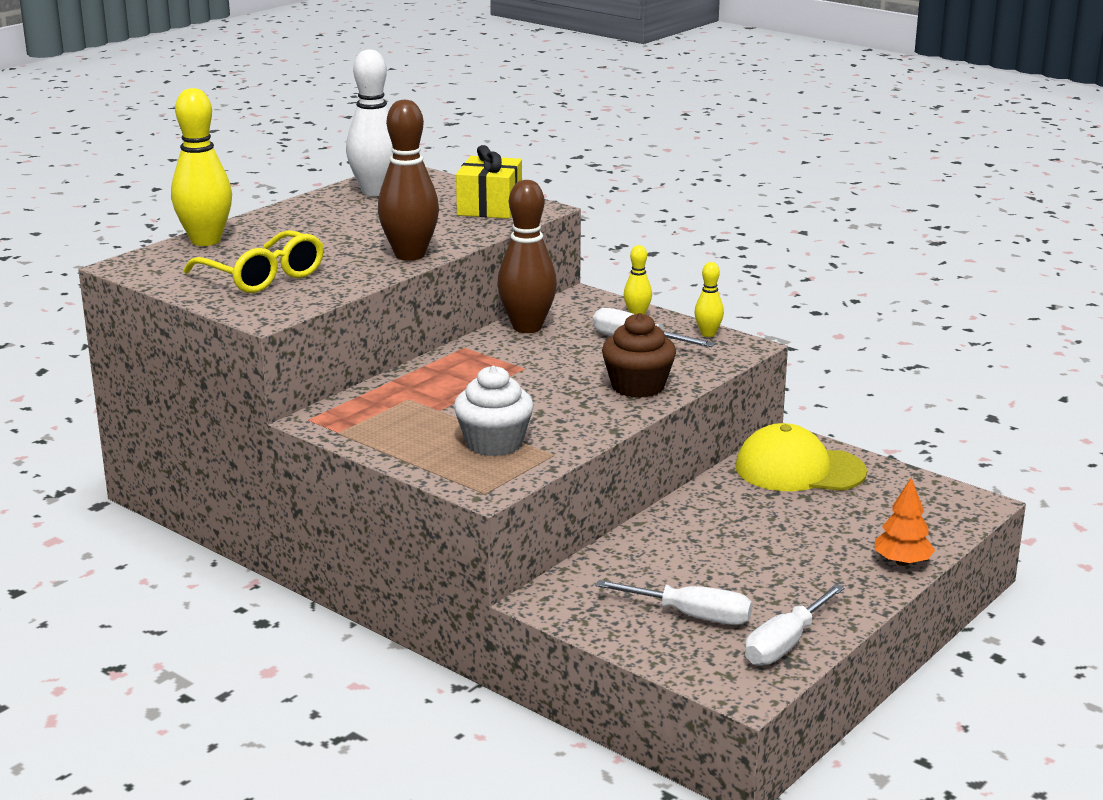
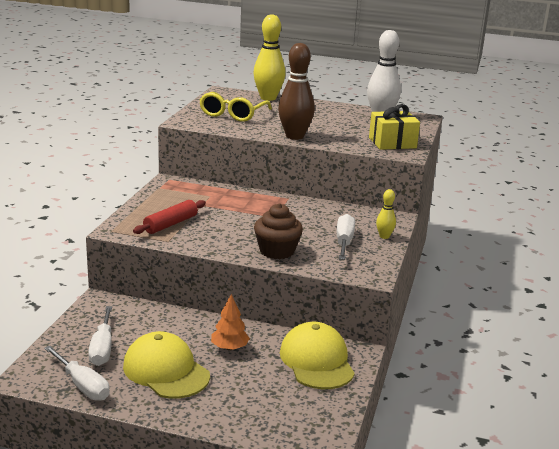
camera: 65 degrees right, 0 degrees up
white cupcake [454,366,533,456] -> red rolling pin [133,200,206,234]
brown bowling pin [497,180,557,333] -> none
yellow bowling pin [694,262,724,337] -> none
white screwdriver [745,584,844,665] -> white screwdriver turned 150 degrees counterclockwise [44,346,110,401]
orange tree [875,477,935,566] -> orange tree moved to [211,294,250,350]
none -> yellow cap [123,331,210,399]

